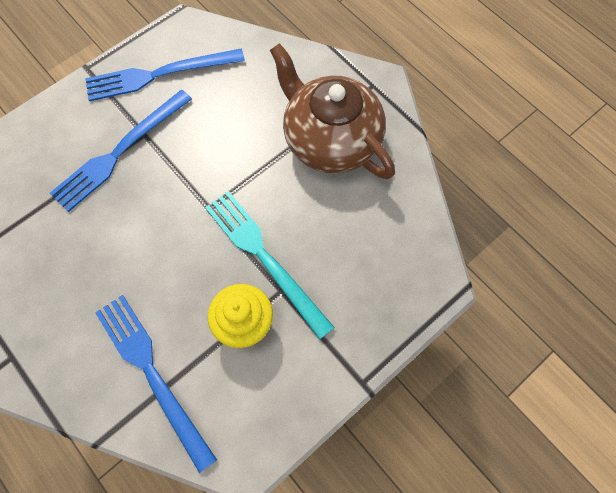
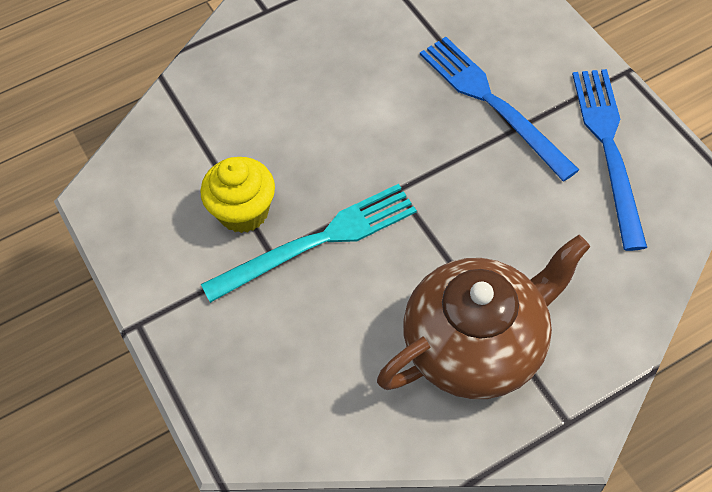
camera: 105 degrees right, 10 degrees down
blue fork [95,295,217,473] -> none

